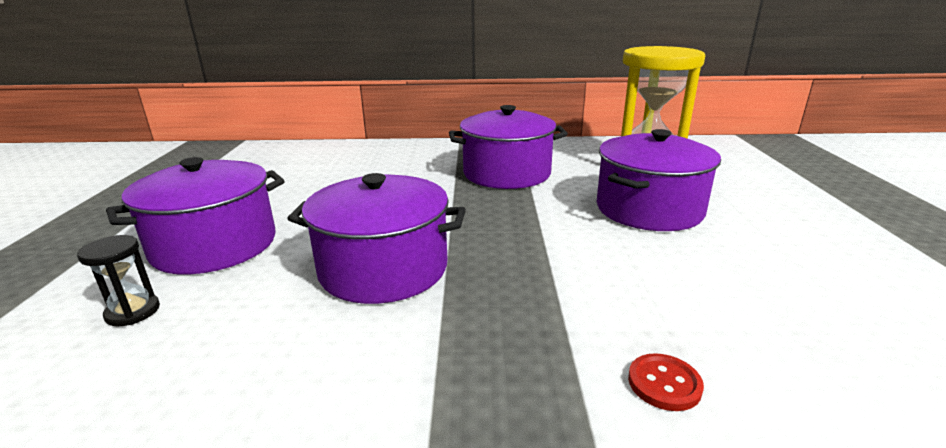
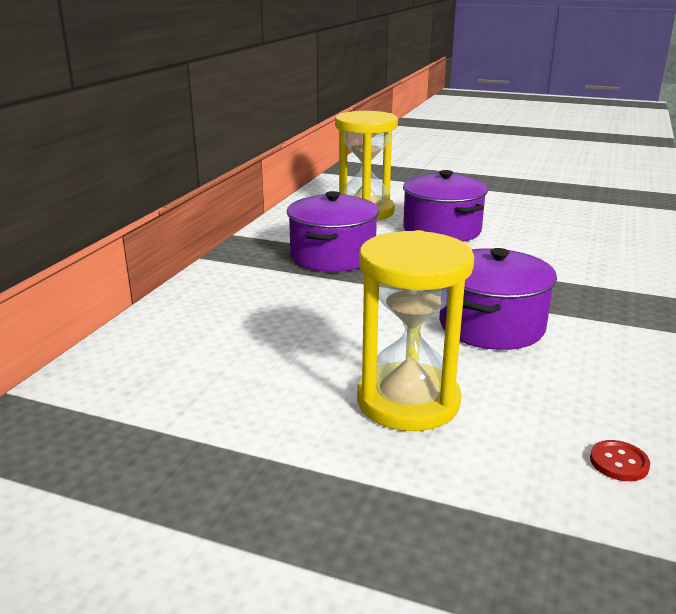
camera: 70 degrees left, 0 degrees up
black hourglass [77,235,160,326] -> none
purple pot [106,157,284,274] -> yellow hourglass [357,230,474,431]
red button [628,353,704,411] -> red button moved to [590,440,650,481]

